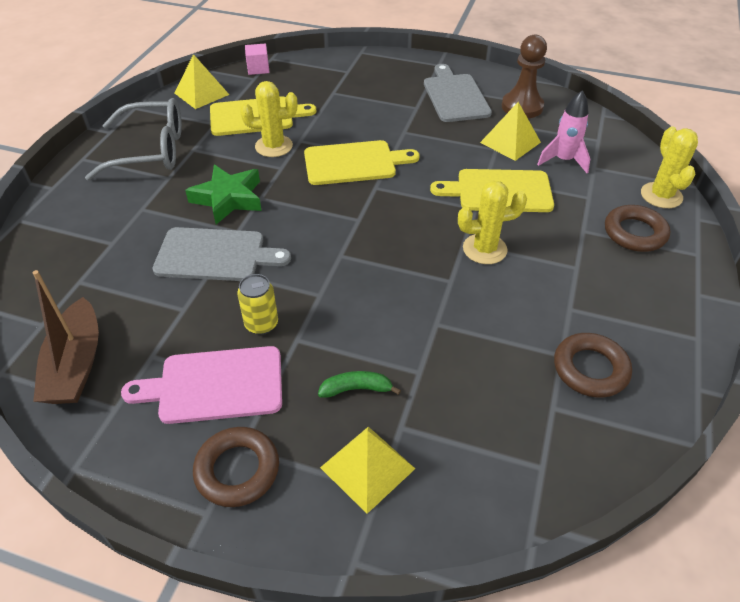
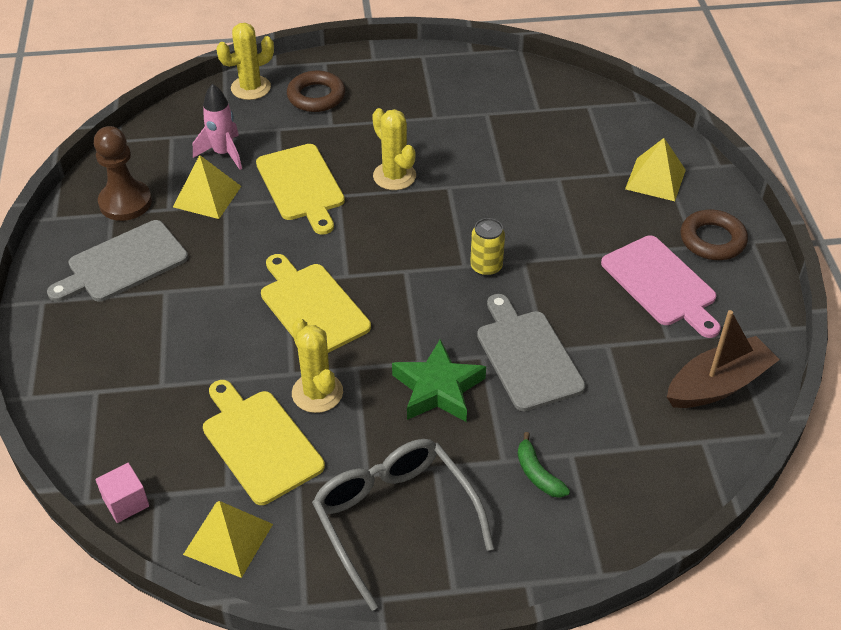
camera: 115 degrees left, 0 degrees up
yellow can [237,274,278,335] -> yellow can moved to [470,218,505,277]
green banana [318,371,401,398] -> green banana moved to [518,432,570,498]
brown ring [554,333,632,398] -> none

